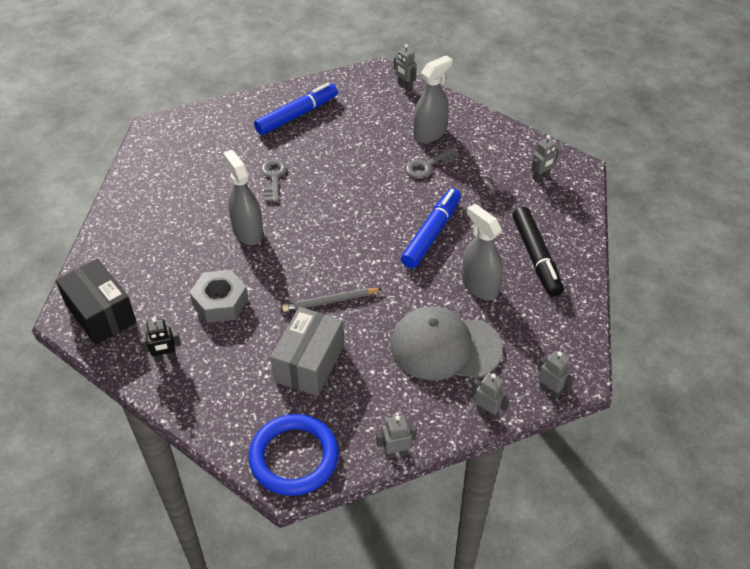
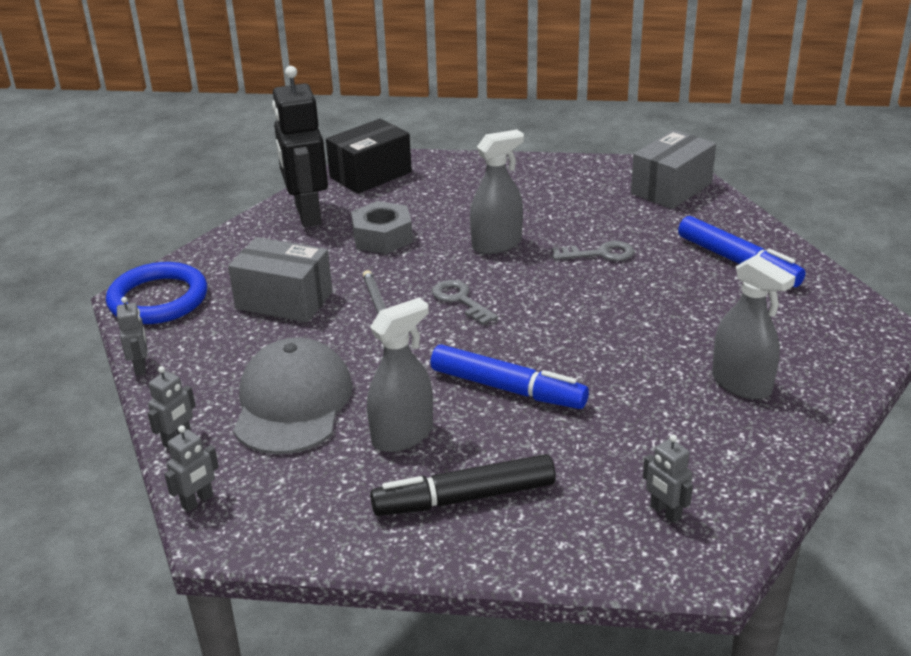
camera: 90 degrees right, 15 degrees down
black robot [140,317,181,362] -> black robot [272,66,328,227], size x2.26
grey robot [394,44,417,90] -> none
grey key [406,148,459,178] -> grey key moved to [432,280,498,325]
none -> grey box [631,130,716,209]

